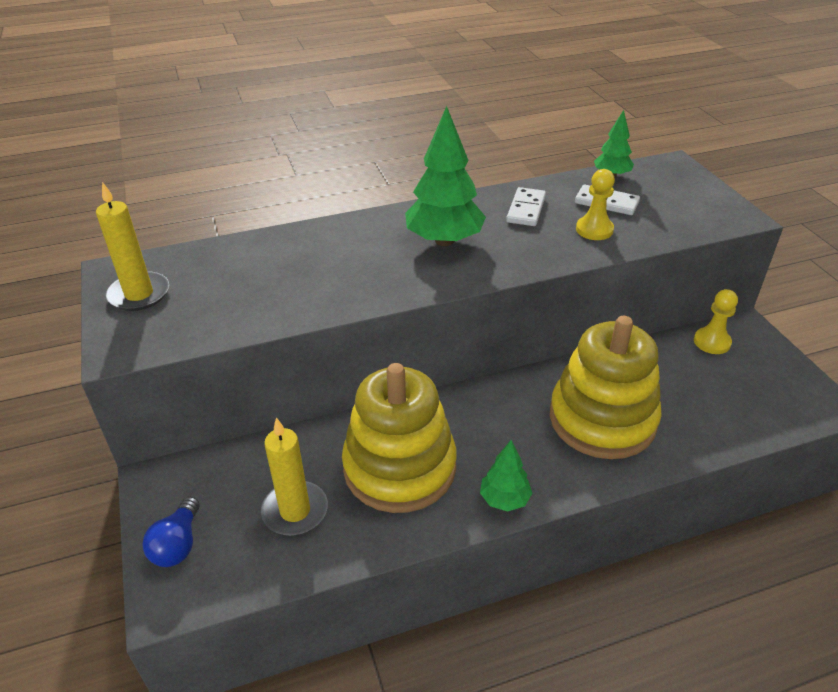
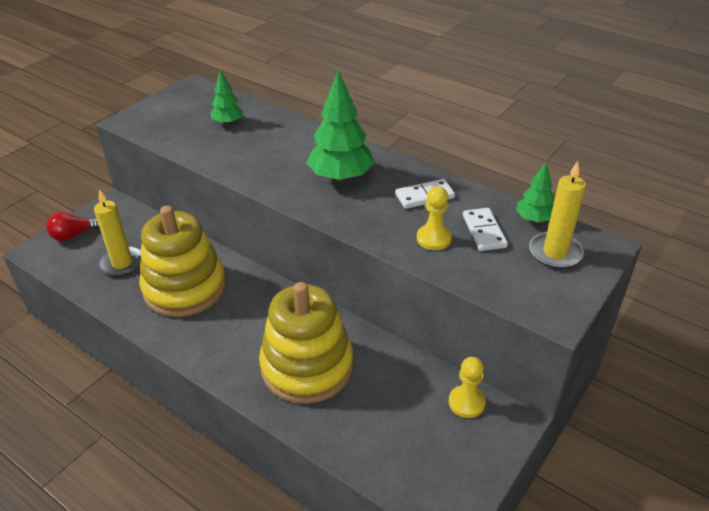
camera: 55 degrees right, 0 degrees up
yellow candle [96,182,169,311] -> yellow candle moved to [529,161,586,269]
blue light bulb [143,497,200,567] -> red light bulb [46,212,100,241]
green tree [480,440,533,512] -> green tree moved to [211,70,244,125]

